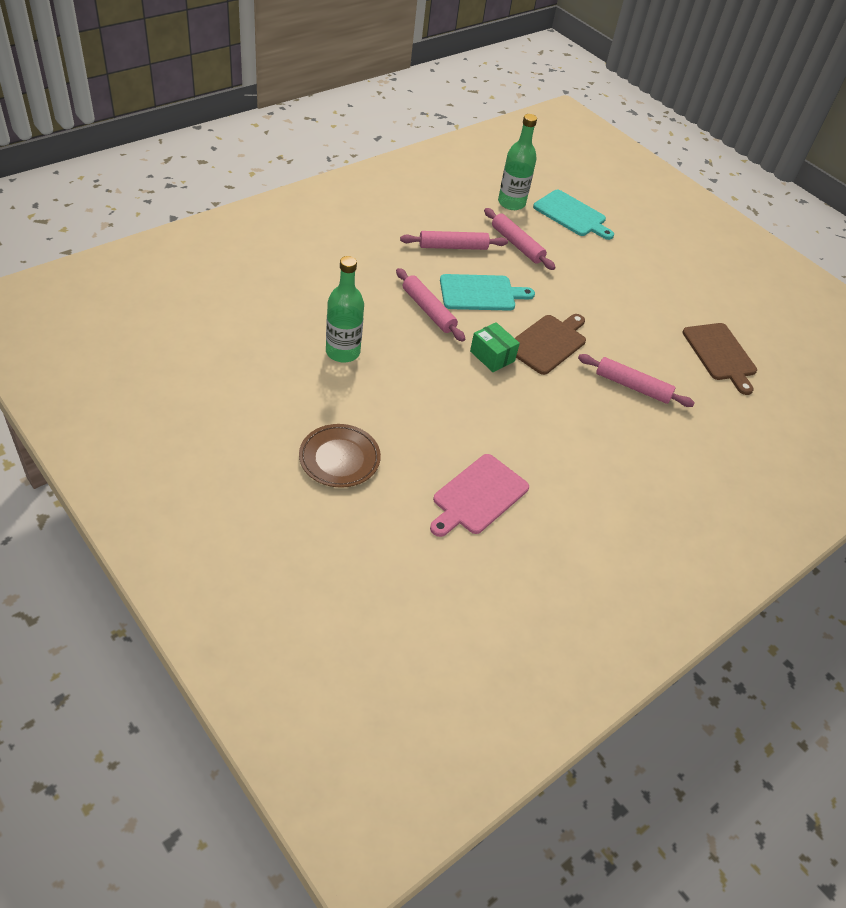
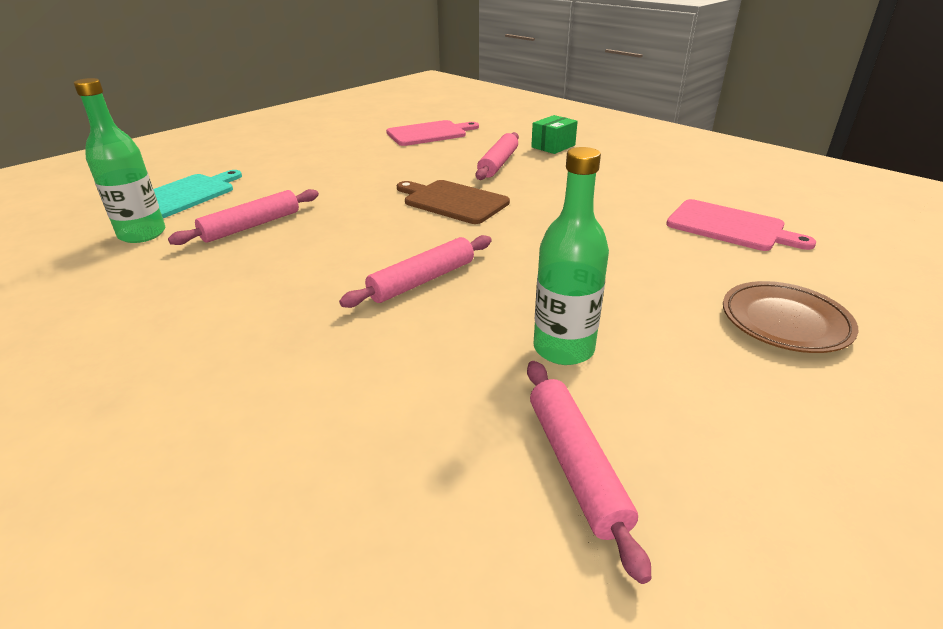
camera: 90 degrees left, 15 degrees down
pink rolling pin [400,231,508,250] -> pink rolling pin moved to [527,361,651,584]
turquoise cutting board [440,274,535,311] -> none
green box [470,322,520,372] -> green box moved to [531,115,578,154]
brown cutting board [682,323,757,395] -> pink cutting board [386,120,479,146]

